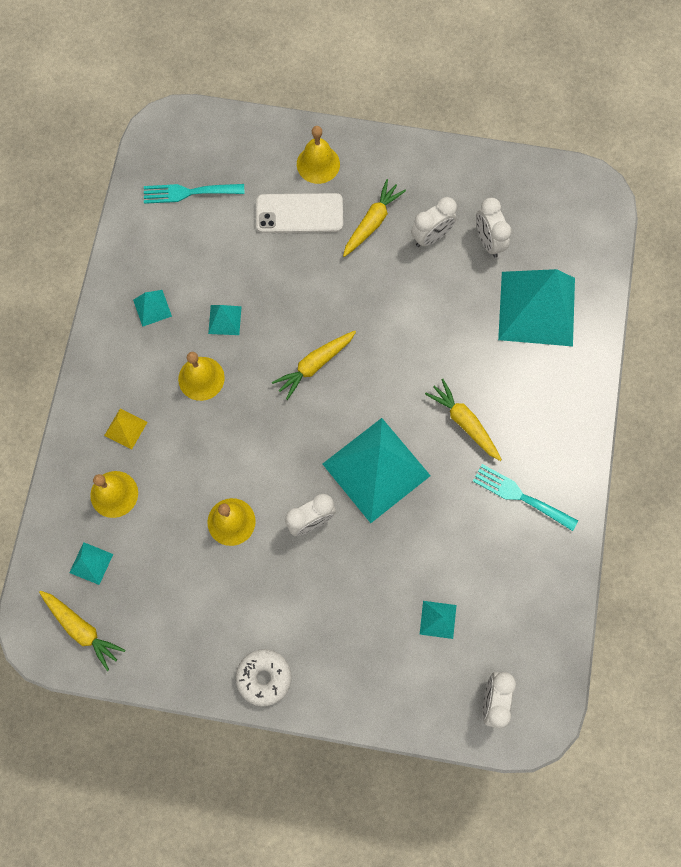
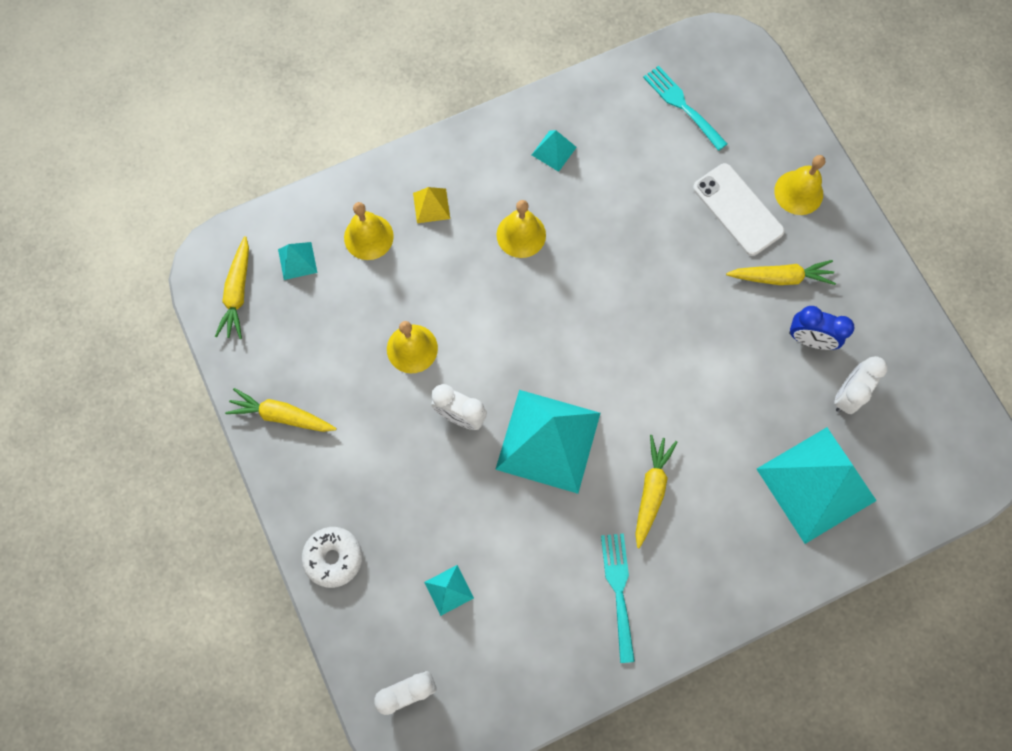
camera: 55 degrees right, 0 degrees up
turquoise pyramid [208,305,242,335] -> none
white donut [236,649,292,706] -> white donut moved to [302,527,362,588]
yellow carrot [272,331,356,400] -> yellow carrot moved to [225,388,337,432]
white clock [411,197,457,247] -> blue clock [789,306,855,350]

